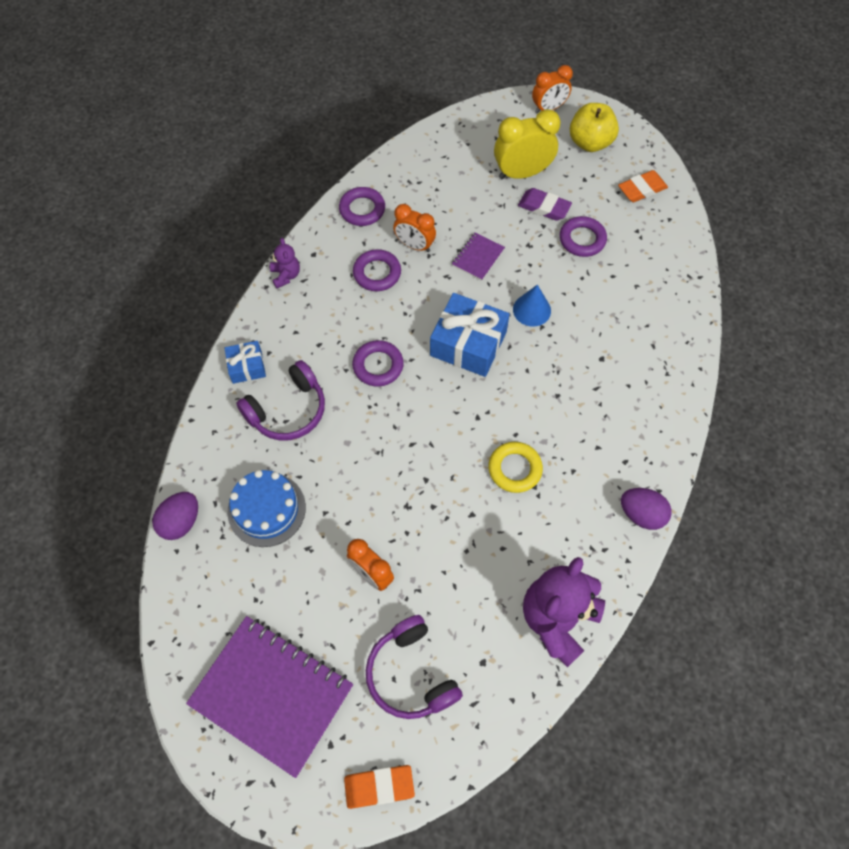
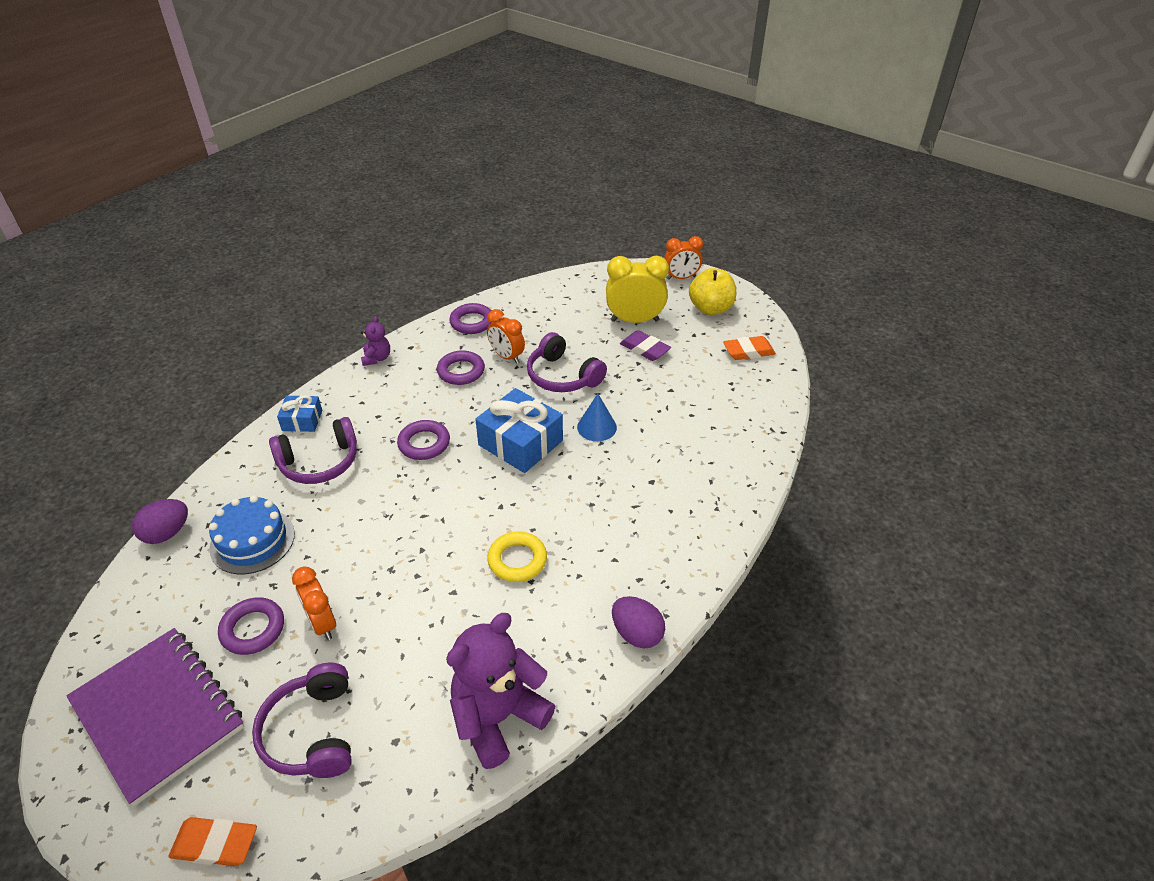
camera: 15 degrees right, 20 degrees down
purple notebook [452,233,505,281] -> purple headphones [527,332,607,392]
purple ring [560,216,607,257] -> purple ring moved to [218,597,284,655]

